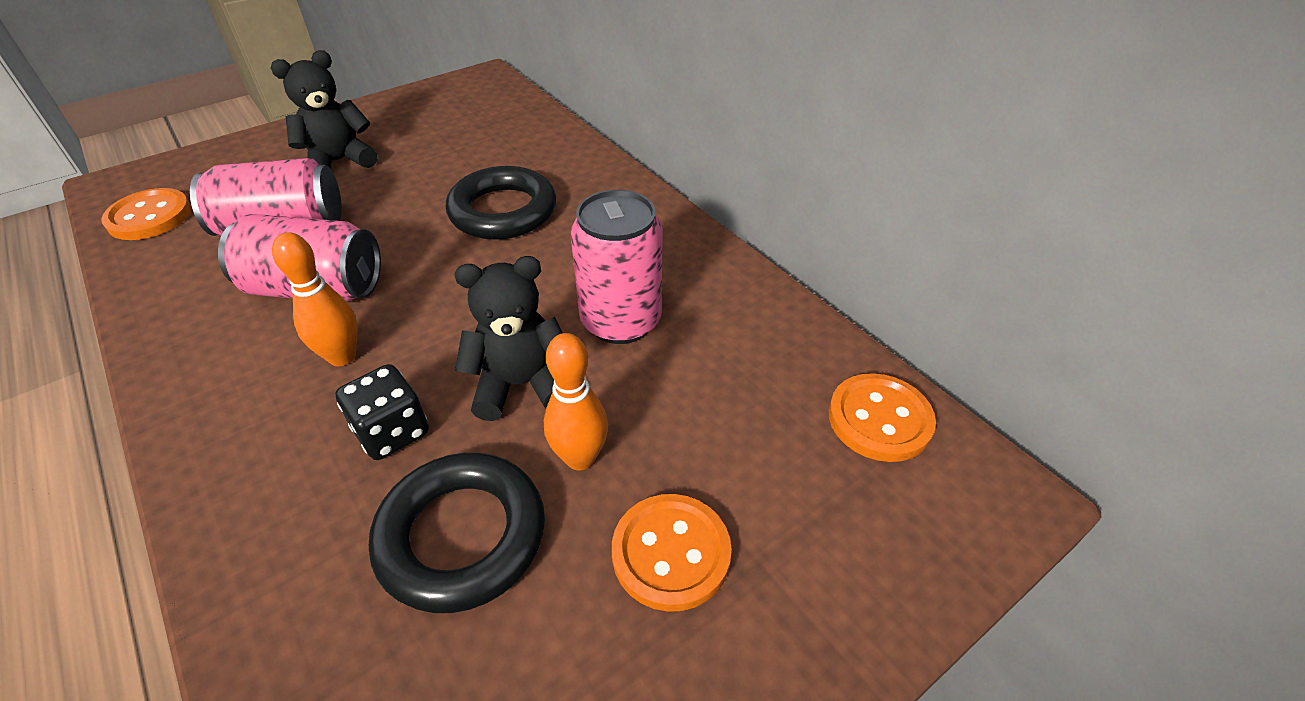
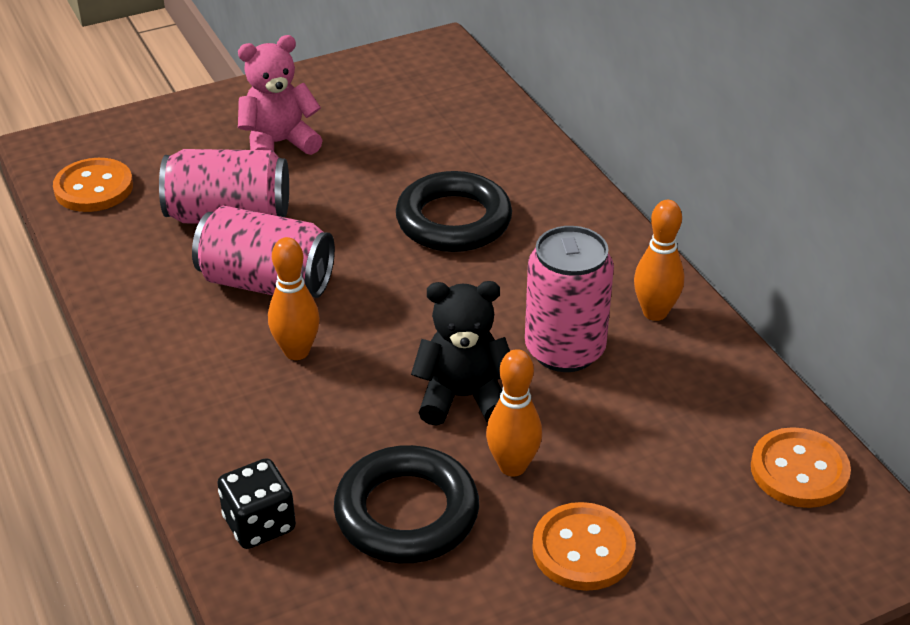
camera: 10 degrees right, 5 degrees down
black teddy bear [271,50,377,169] -> pink teddy bear [238,35,323,155]
black dice [335,364,429,460] -> black dice moved to [217,458,296,549]
none -> orange bowling pin [634,200,684,321]

